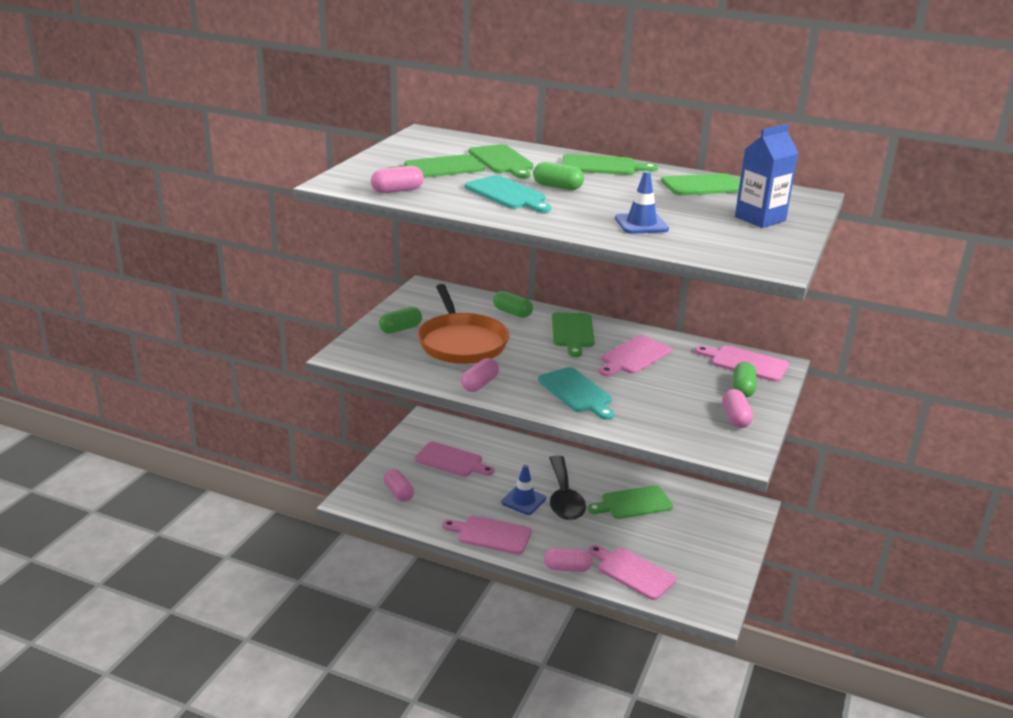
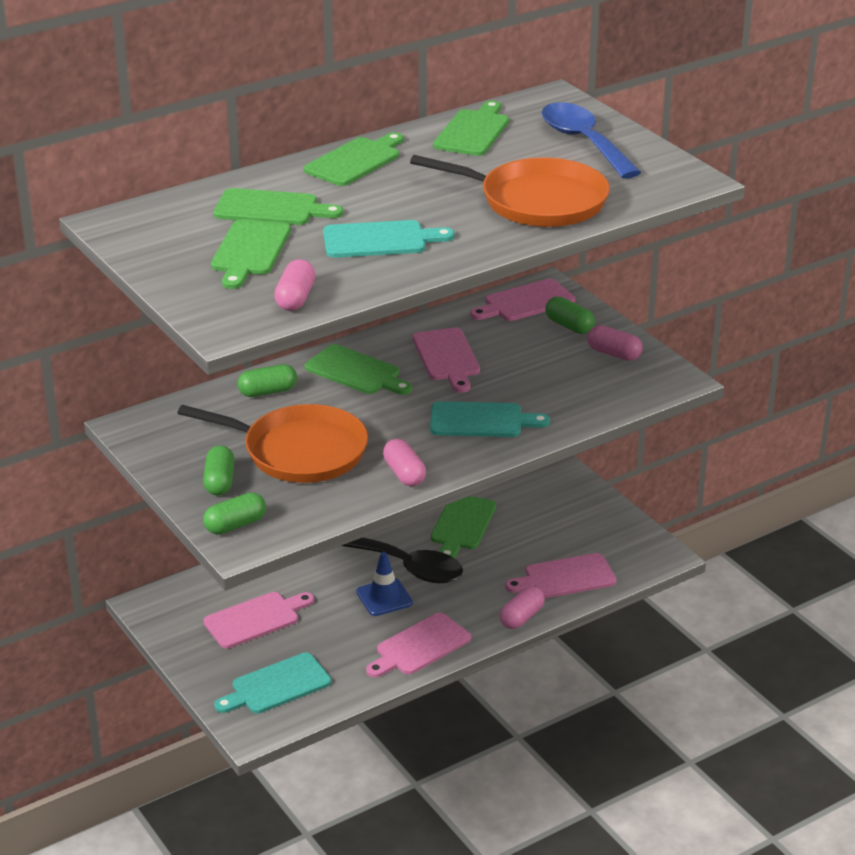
camera: 55 degrees left, 5 degrees up
pink capsule [383,469,414,502] -> turquoise cutting board [214,653,331,713]
green capsule [533,162,584,190] -> green capsule moved to [203,492,266,534]
blue traffic cone [615,171,669,234] -> orange pan [410,155,610,227]
blue carton [735,124,798,228] -> blue spoon [542,102,641,179]

